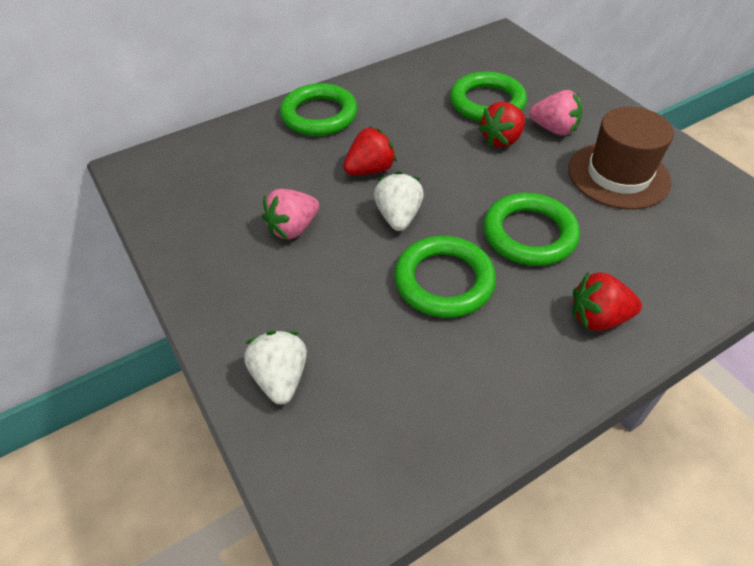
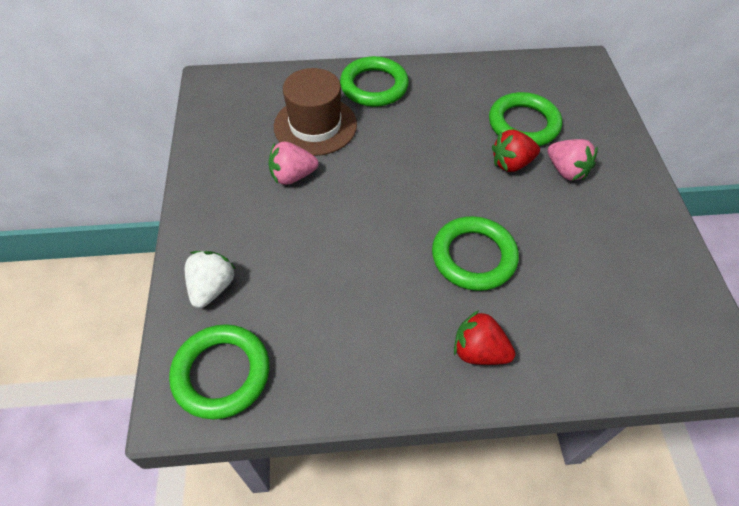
camera: 25 degrees right, 5 degrees up
red strawberry [343,127,397,175] -> none
white strawberry [374,172,424,231] -> none
green ring [395,236,496,318] -> green ring moved to [169,324,270,420]
brown hat [568,107,674,209] -> brown hat moved to [274,68,357,156]

